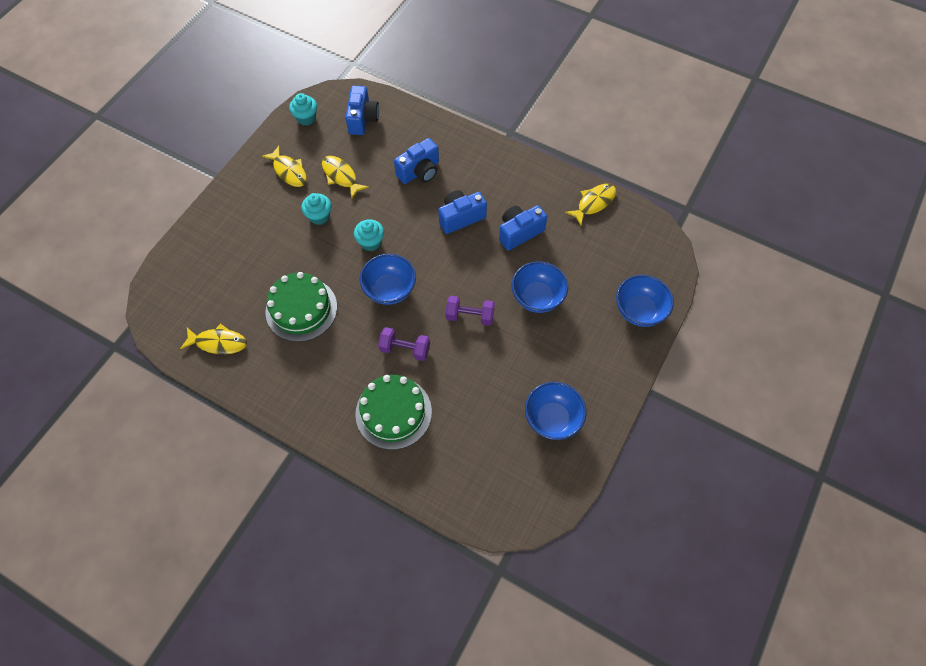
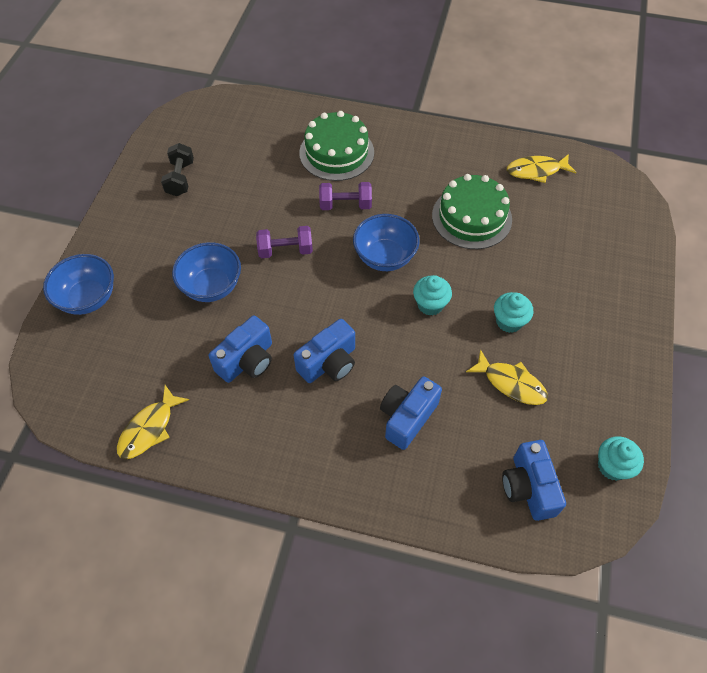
camera: 165 degrees right, 5 degrees down
yellow fish [262,146,307,187] -> none
blue bowl [525,382,586,440] -> black dumbbell [161,143,194,196]

